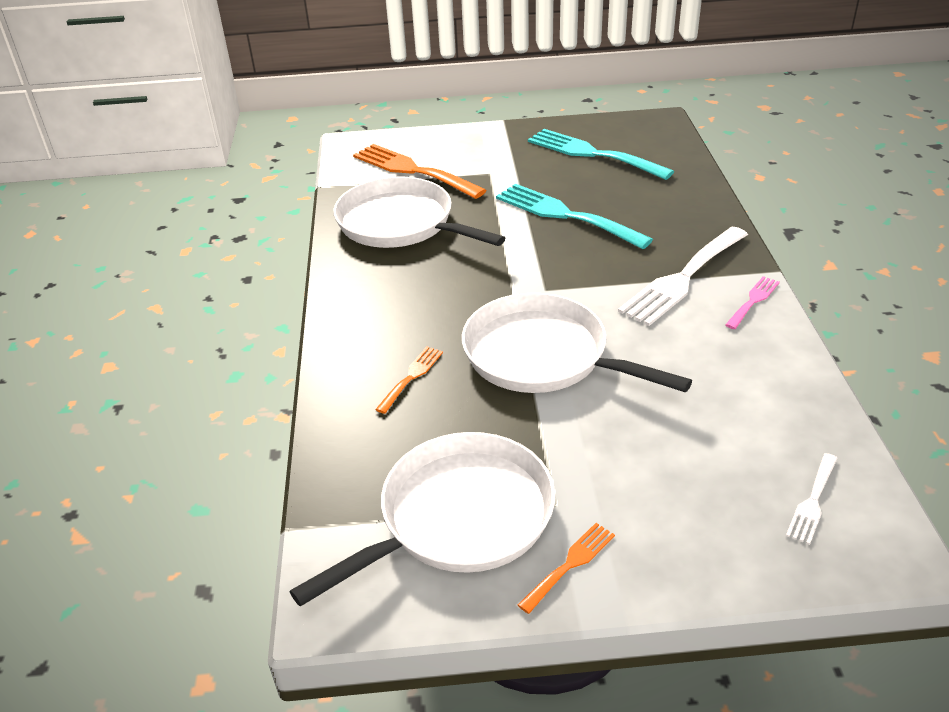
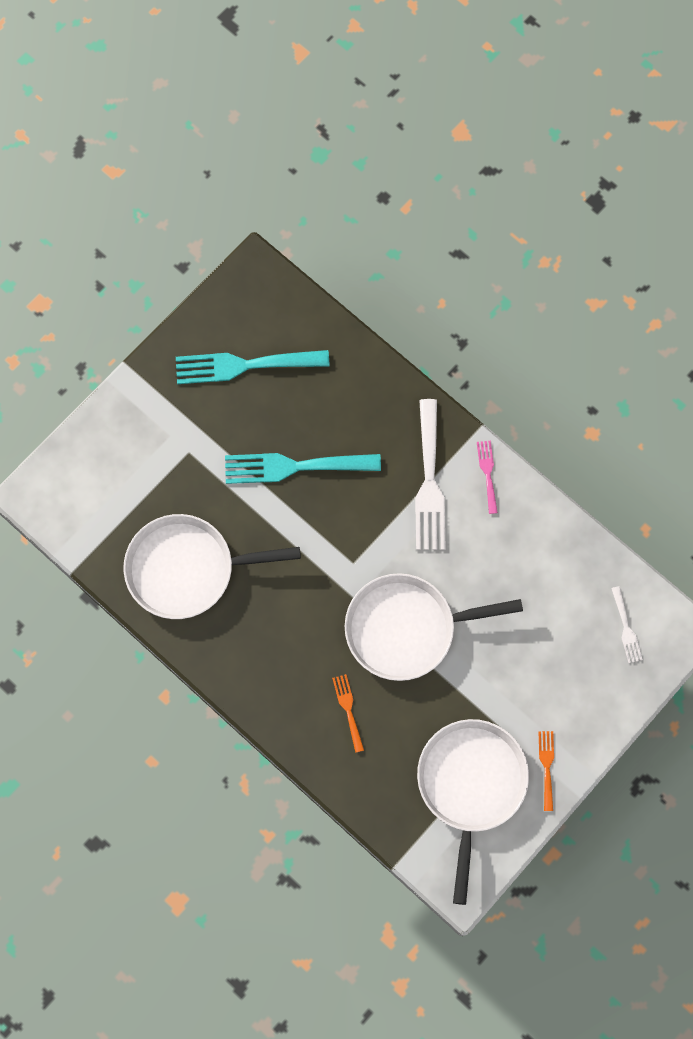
camera: 45 degrees left, 35 degrees up
orange fork [353,144,486,199] -> none

